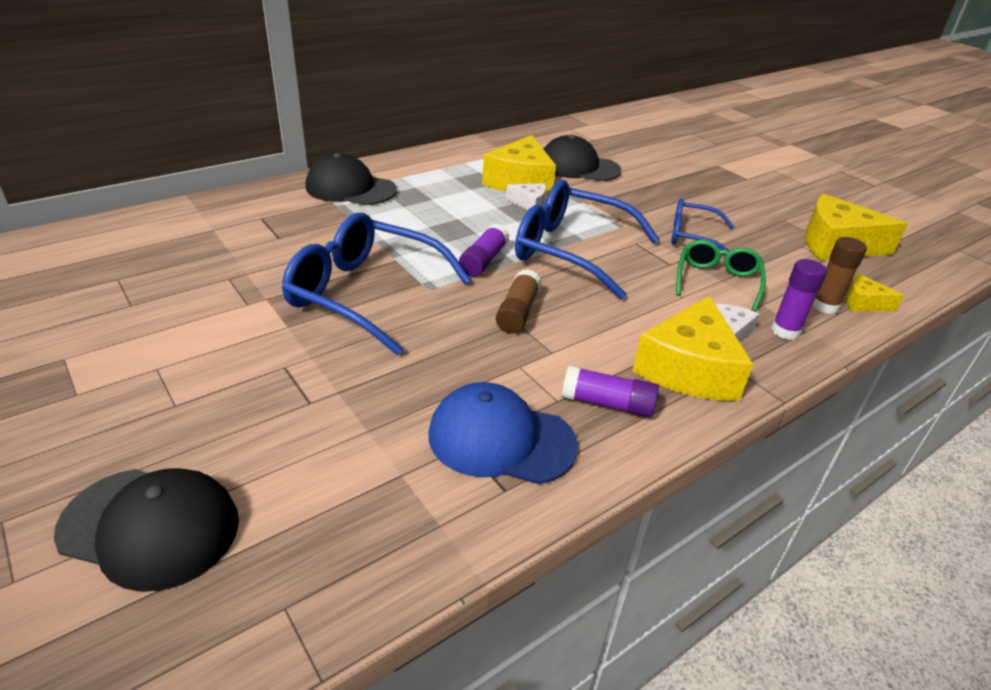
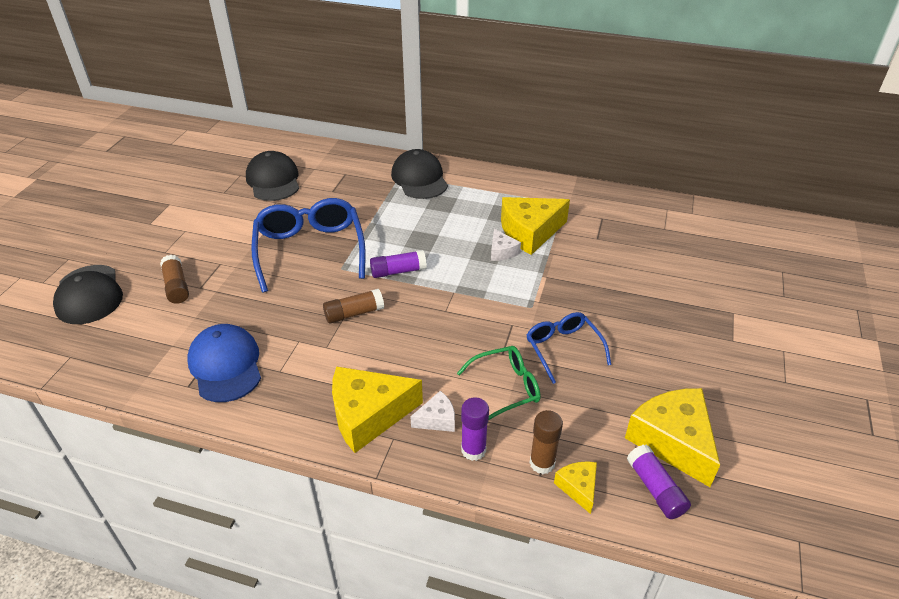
camera: 55 degrees right, 5 degrees up
blue glasses [515,180,660,300] -> none
black cap [544,135,621,181] -> black cap moved to [246,151,299,201]
purple glue stick [562,365,659,418] -> purple glue stick moved to [627,445,691,519]
none -> brown glue stick [160,255,189,304]

